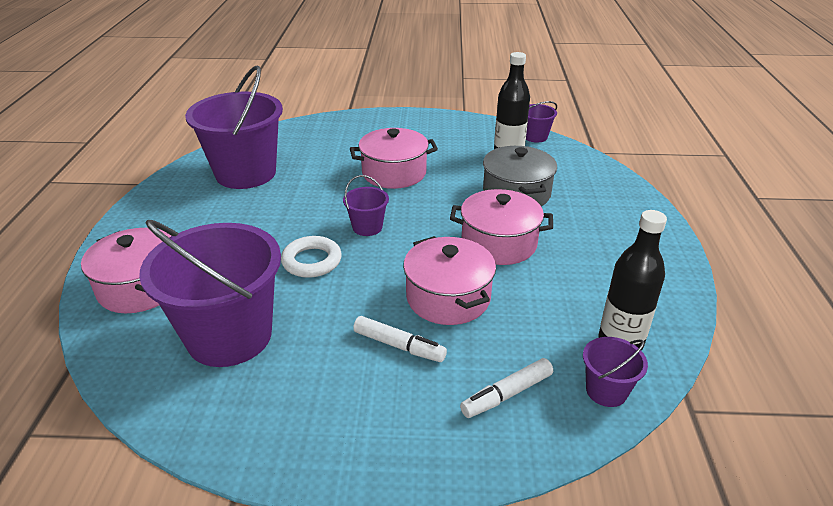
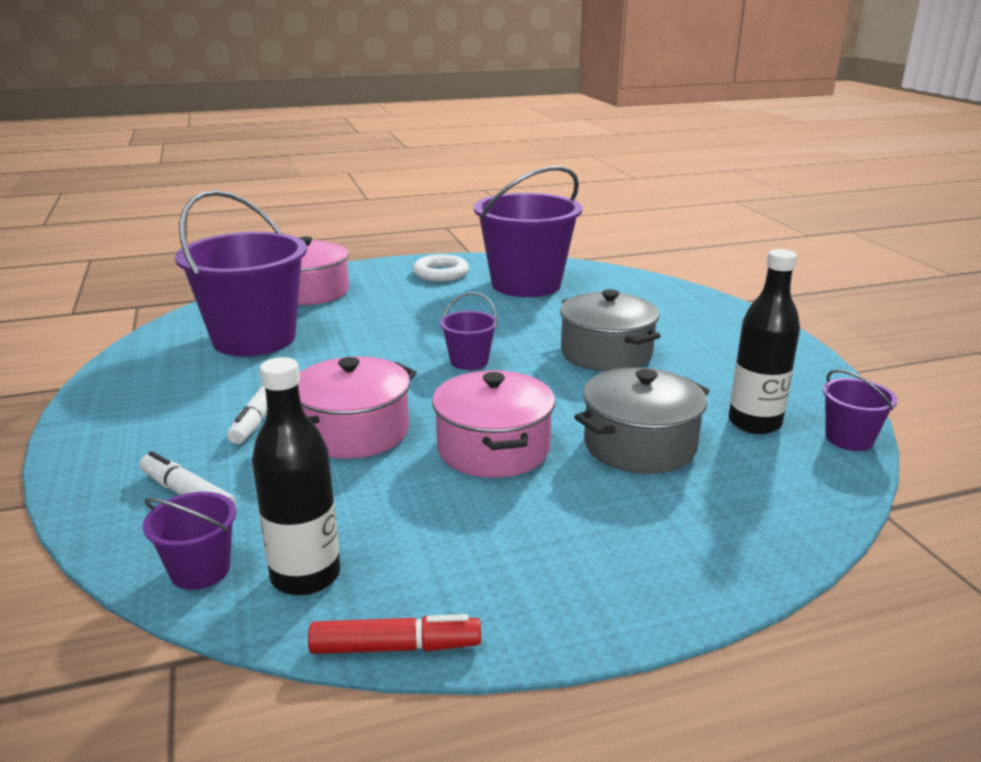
camera: 70 degrees right, 10 degrees down
white ring [281,236,342,278] -> white ring moved to [413,255,469,282]
pink pot [350,128,438,189] -> grey pot [560,289,661,372]
none -> red marker [308,614,481,654]

